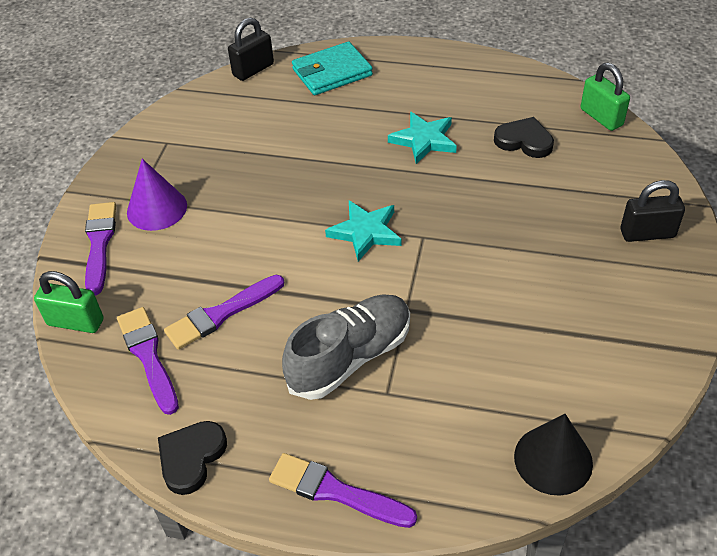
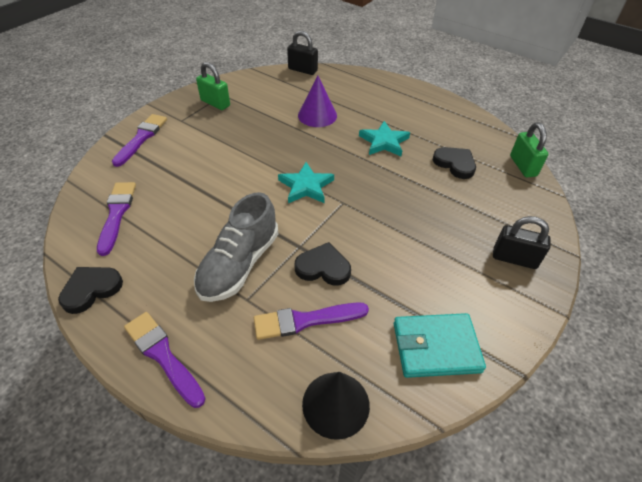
camera: 20 degrees right, 0 degrees up
green padlock [34,271,104,333] -> green padlock moved to [196,62,230,110]
purple cone [127,159,187,231] -> purple cone moved to [298,76,337,127]
purple brush [164,275,284,350] -> purple brush moved to [254,302,369,340]
black padlock [228,18,274,81] -> black padlock turned 45 degrees clockwise [287,31,318,75]
grey shoe [282,294,410,400] -> grey shoe turned 135 degrees clockwise [194,192,278,302]
turquoise wallet [292,42,373,95] -> turquoise wallet moved to [394,313,486,378]
none -> black heart [294,242,351,286]

